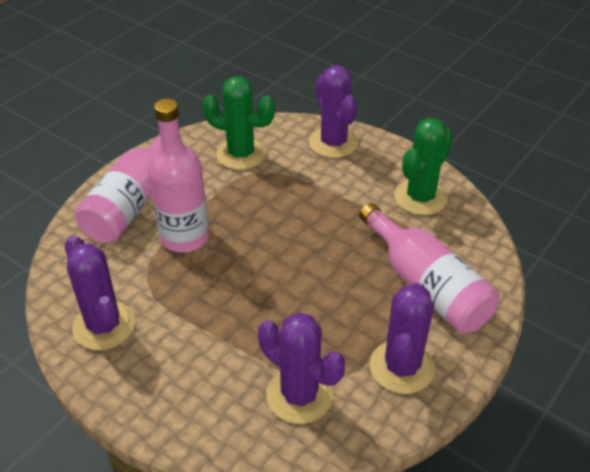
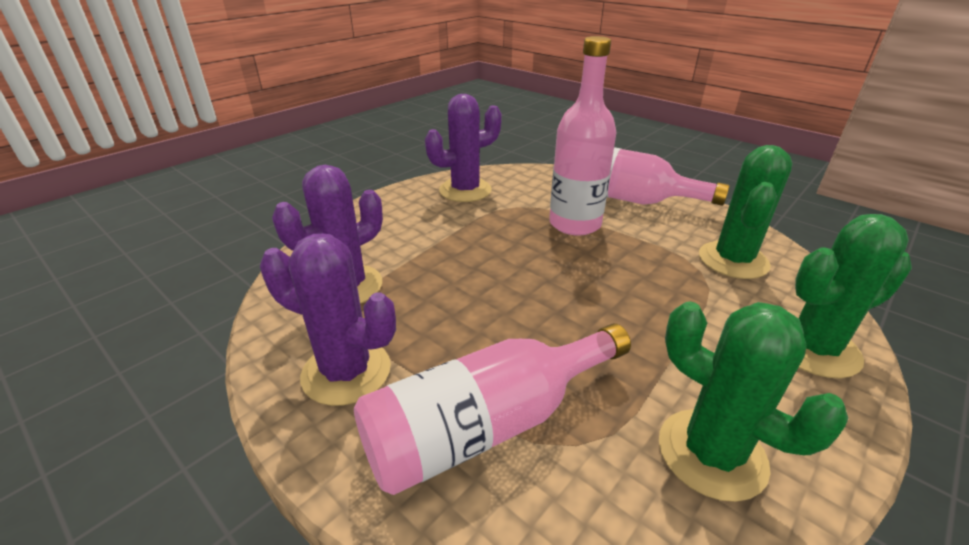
camera: 95 degrees right, 10 degrees down
purple cactus [309,65,358,158] -> green cactus [795,214,912,379]

